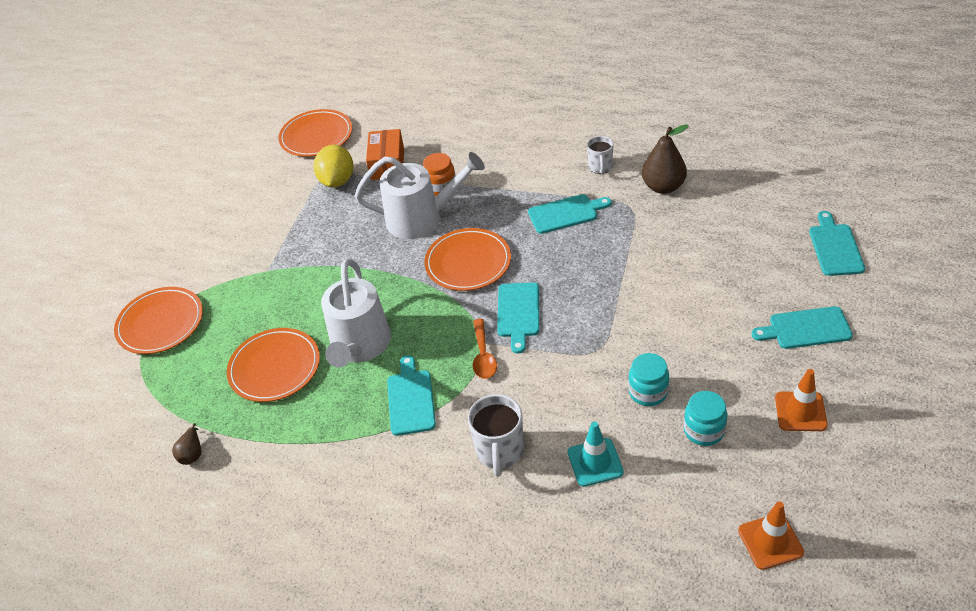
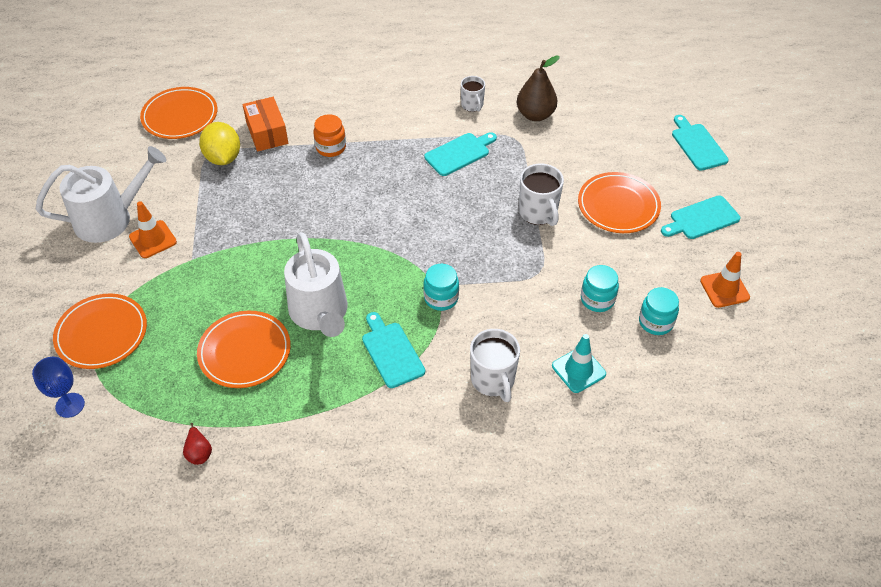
camera: 25 degrees left, 5 degrees up
brown pear [172,423,201,465] -> red pear [183,423,212,465]
white watering can [355,152,485,239] -> white watering can moved to [36,146,166,243]
orange plate [425,228,511,291] -> orange plate moved to [578,172,661,233]
orange spoon [473,319,497,379] -> turquoise jar [423,264,459,311]
turquoise cutting board [497,282,539,354] -> none
orange traffic cone [738,501,804,570] -> orange traffic cone moved to [129,201,177,258]
none -> blue goblet [32,357,85,418]
none -> white mug [519,163,564,226]

